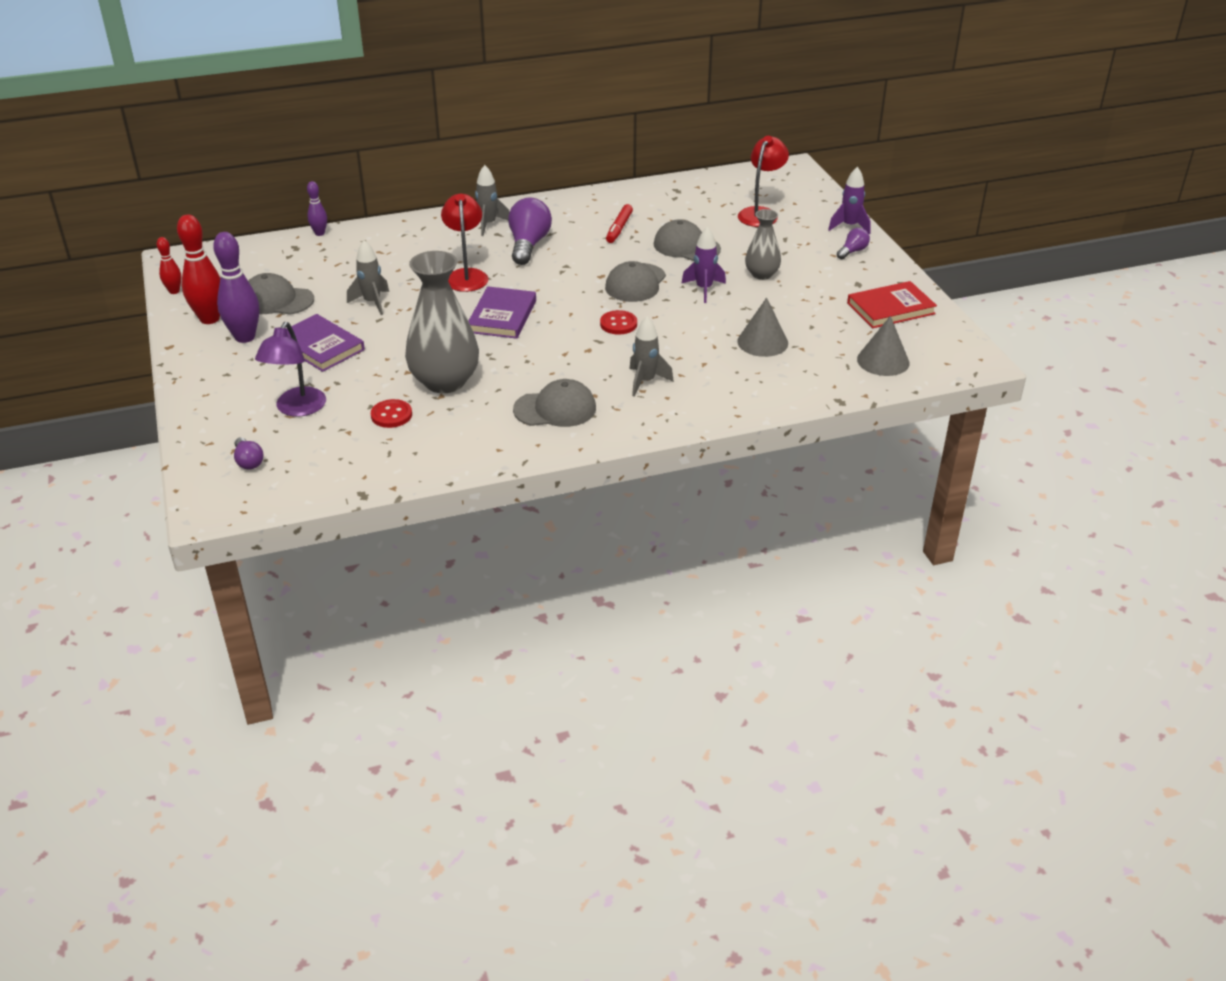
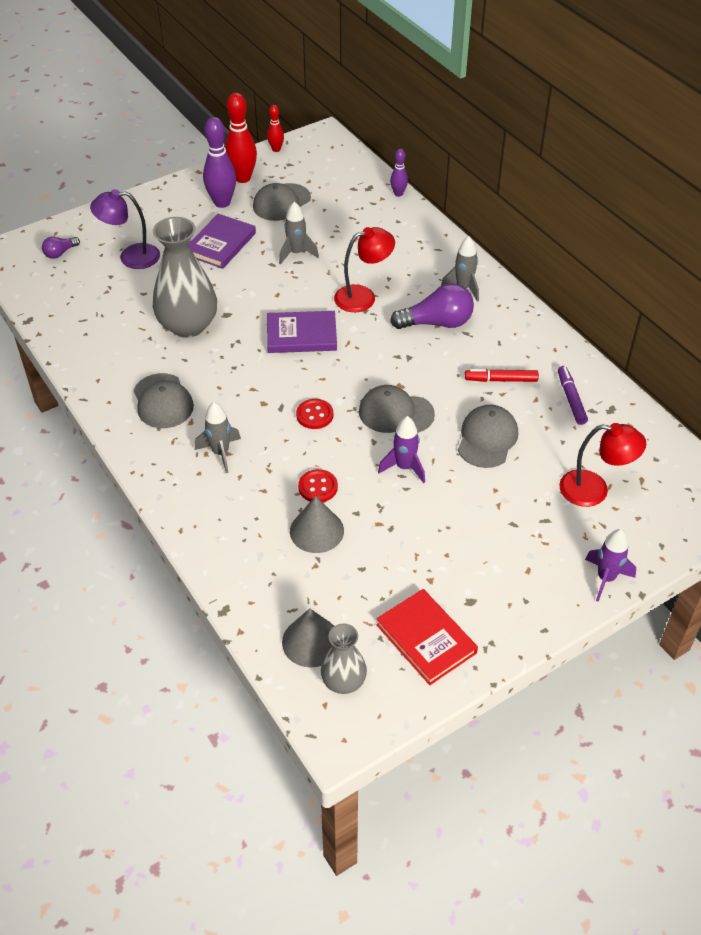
camera: 75 degrees right, 10 degrees up
grey cap [248,273,314,315] -> grey cap turned 135 degrees counterclockwise [253,183,311,221]
red button [371,399,412,428] -> red button moved to [298,469,338,502]
grey vase [745,209,781,280] -> grey vase moved to [321,624,367,694]
purple light bulb [837,228,870,259] -> none
none -> purple marker [558,366,588,425]

